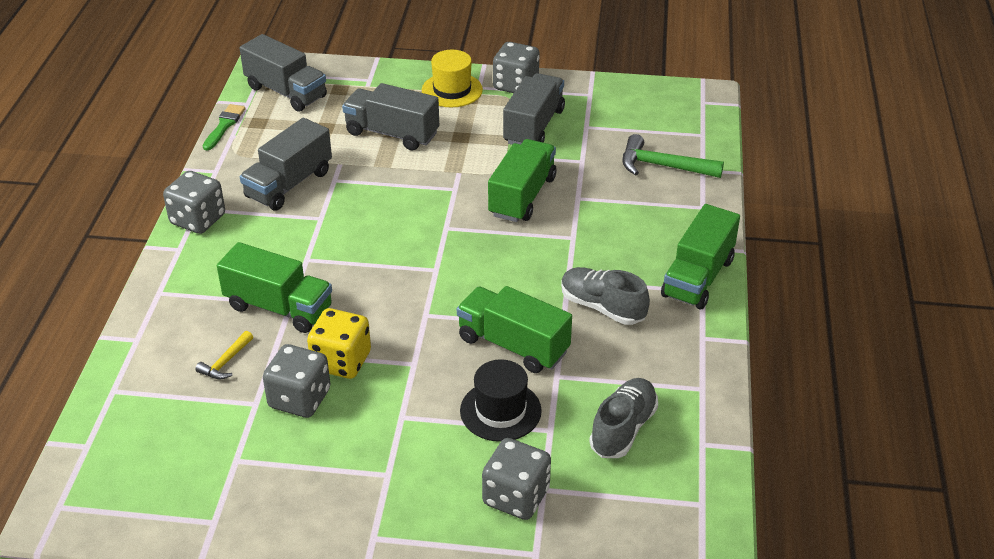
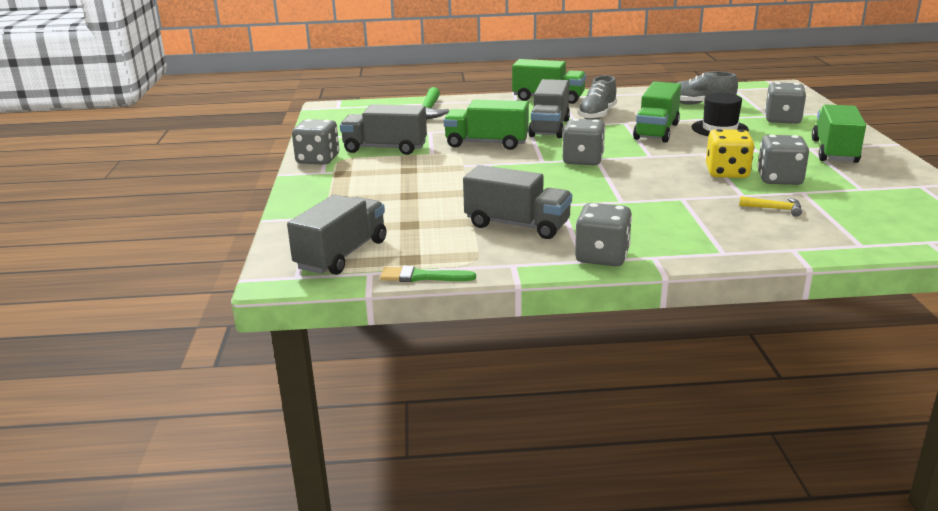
camera: 100 degrees left, 15 degrees down
green truck [217,242,332,333] -> green truck moved to [812,105,866,163]
grey truck [342,83,439,150] -> grey truck moved to [528,79,570,138]
yellow hat [422,50,483,108] -> none
none -> grey dice [563,119,605,165]

